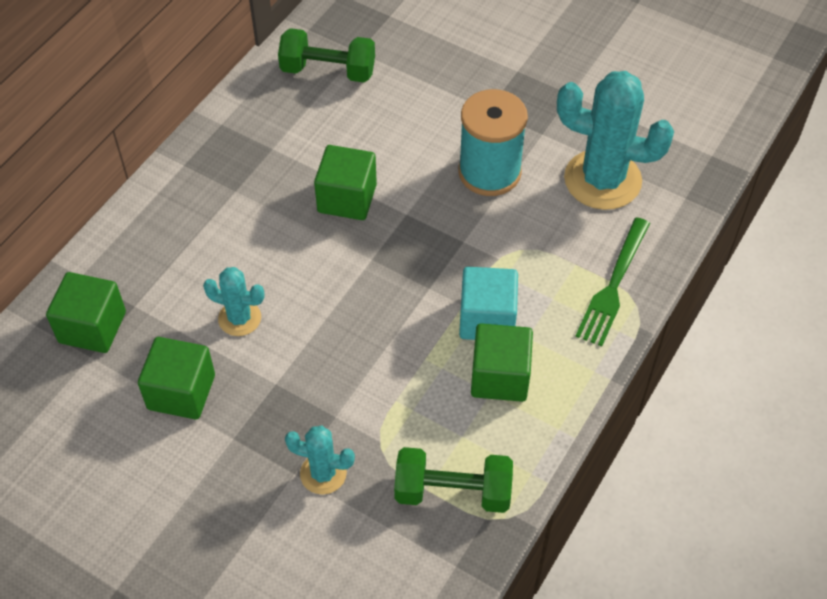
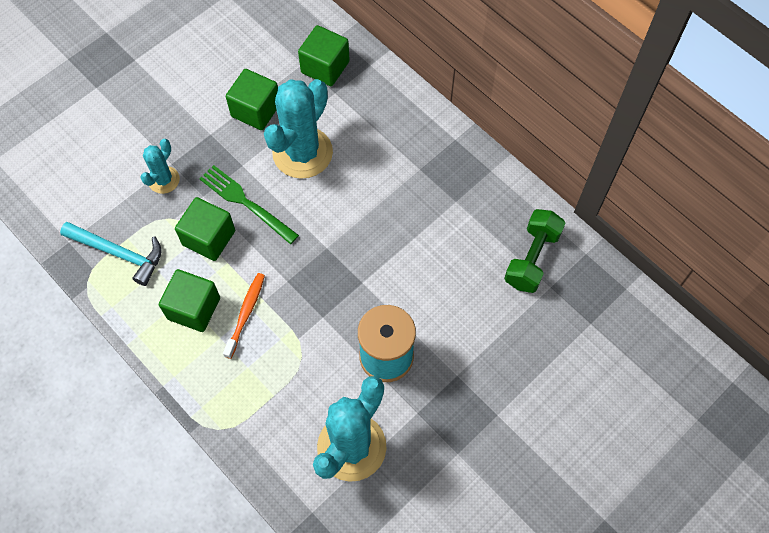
camera: 105 degrees right, 10 degrees up
turquoise cactus [203,267,265,336] -> turquoise cactus [264,79,333,179], size x1.94
green cube [314,145,377,220] -> green cube moved to [175,197,235,261]
green dumbbell [394,447,513,513] -> turquoise hammer [60,222,162,286]
turquoise cube [459,267,518,340] -> orange toothbrush [223,273,265,359]
green fork [575,217,650,346] -> green fork moved to [200,165,299,244]

